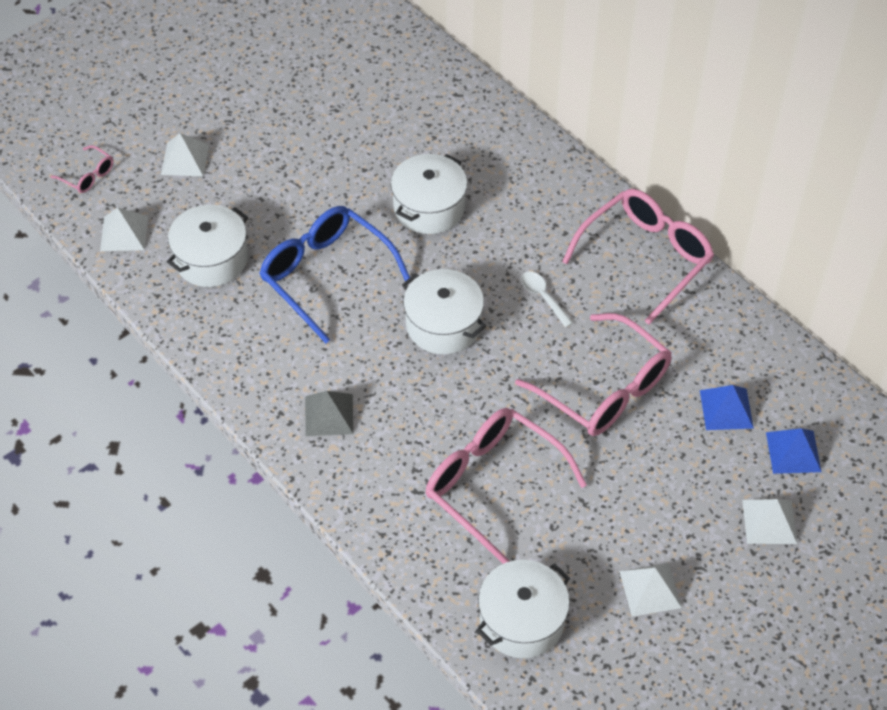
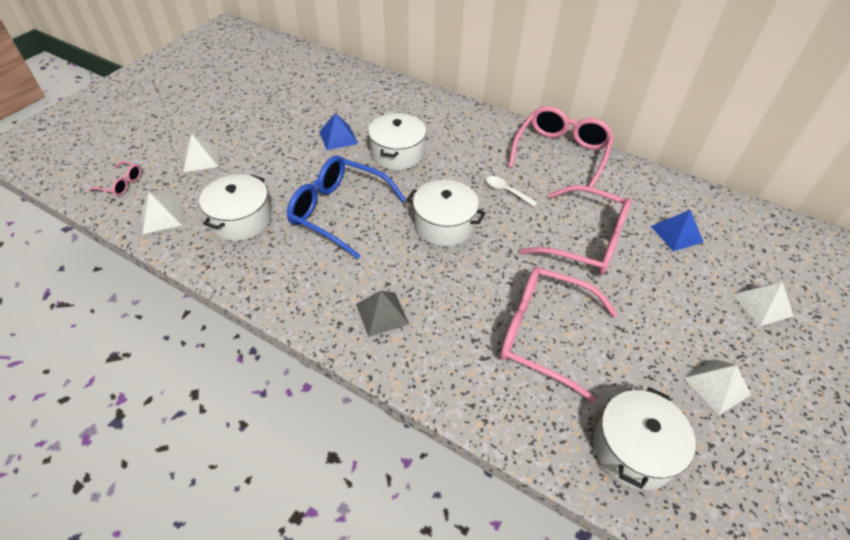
camera: 20 degrees left, 5 degrees down
blue pyramid [766,428,822,474] -> blue pyramid moved to [319,113,358,150]

